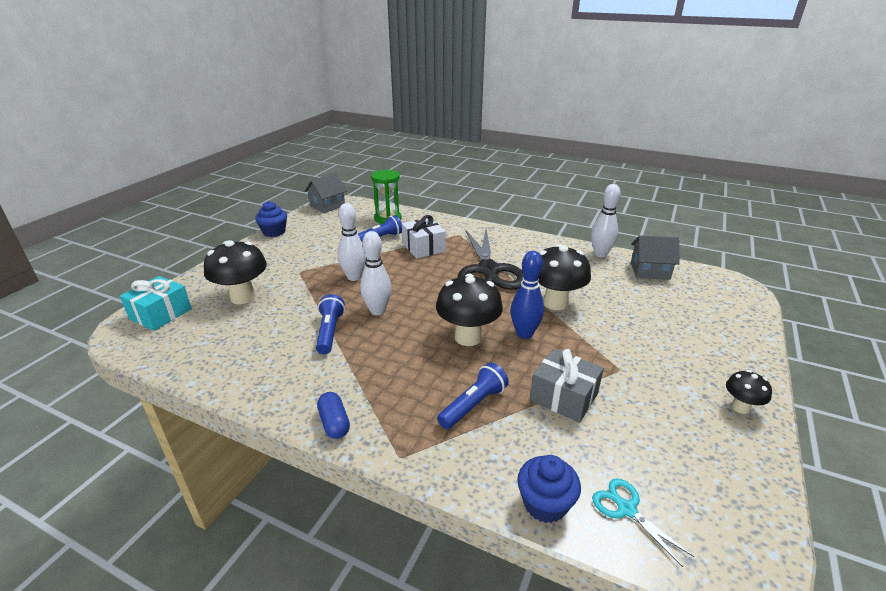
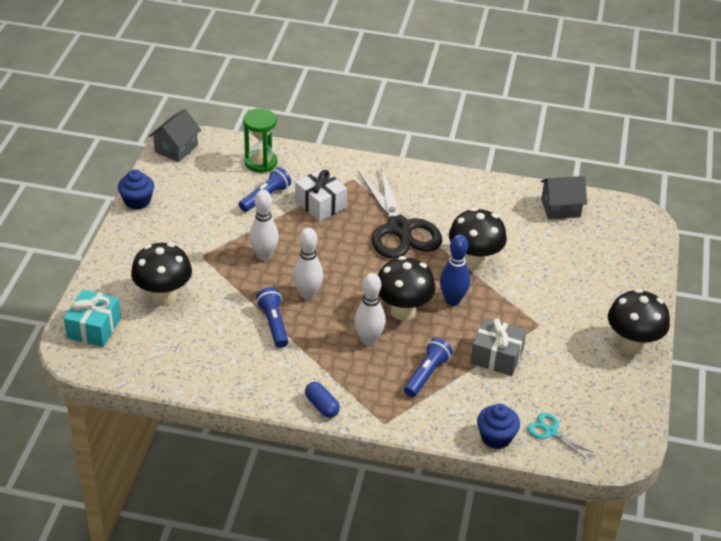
camera: 15 degrees left, 10 degrees up
white bowling pin [591,184,621,257] -> white bowling pin moved to [354,273,386,346]
black mushroom [726,370,772,414] -> black mushroom [608,289,670,354], size x1.91

